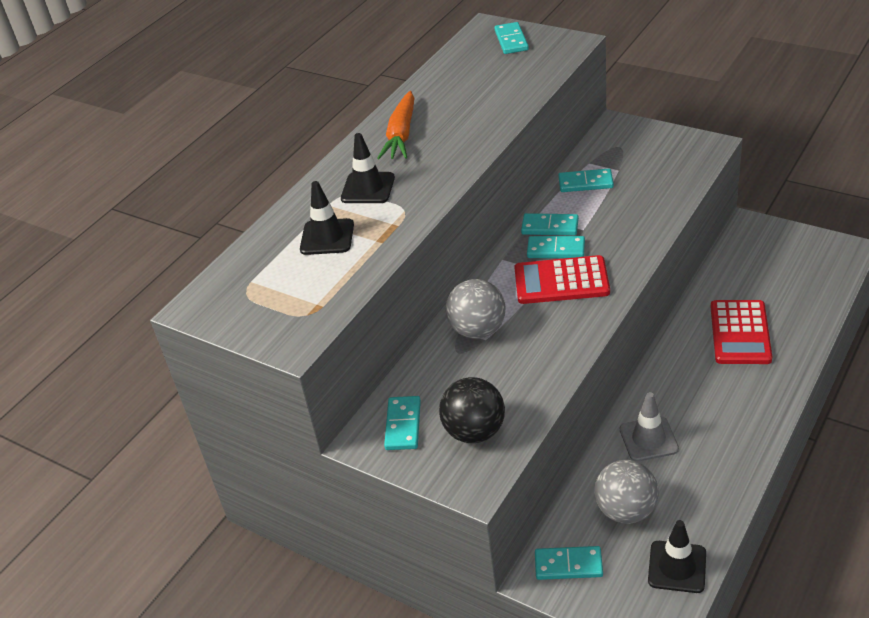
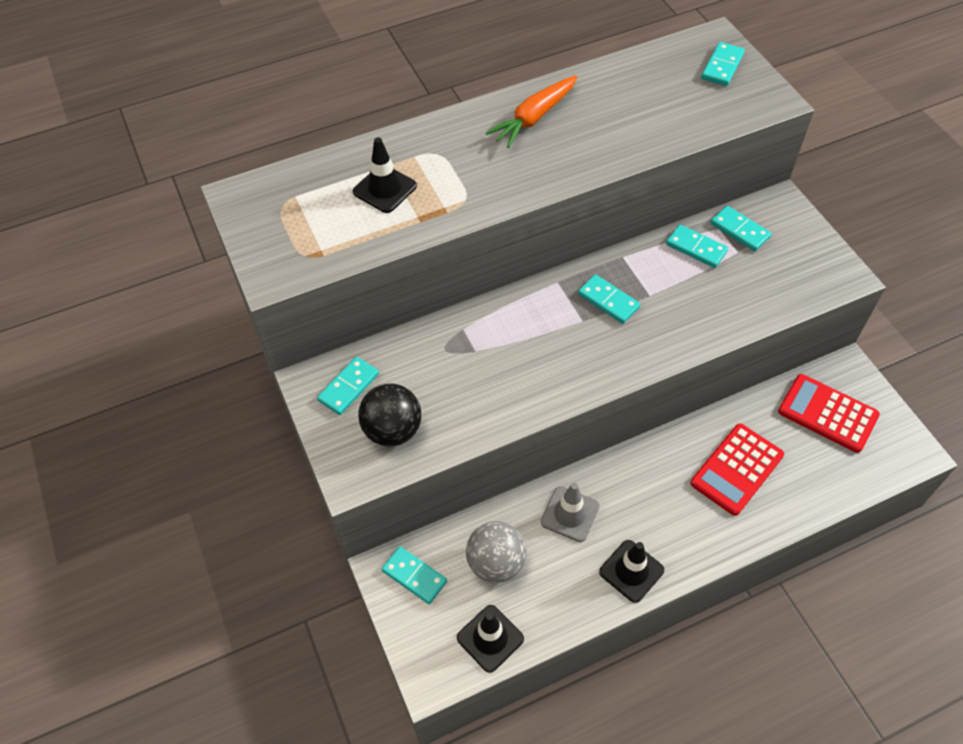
camera: 30 degrees right, 15 degrees up
black traffic cone [341,133,395,203] -> black traffic cone moved to [599,540,664,603]
grey ball [446,279,506,339] -> none
red calculator [514,255,610,304] -> red calculator moved to [778,374,880,453]
turquoise domino [521,213,579,236] -> turquoise domino moved to [711,206,772,251]

